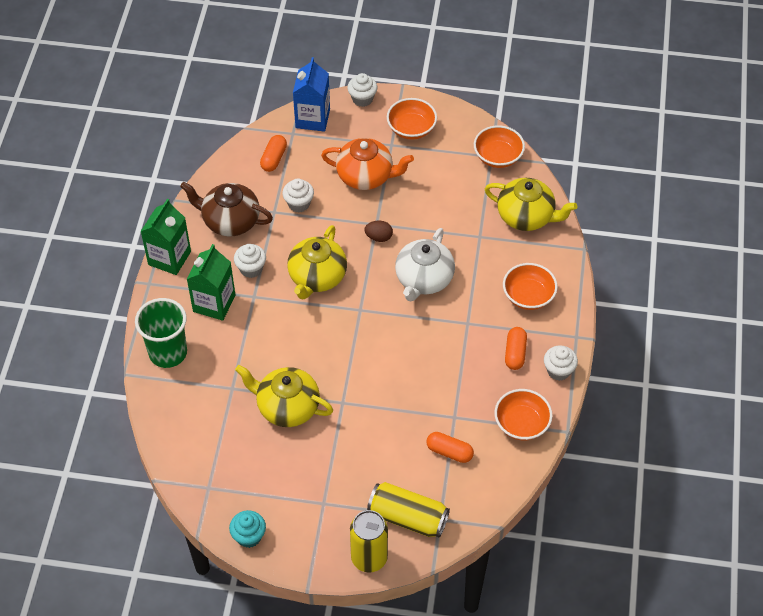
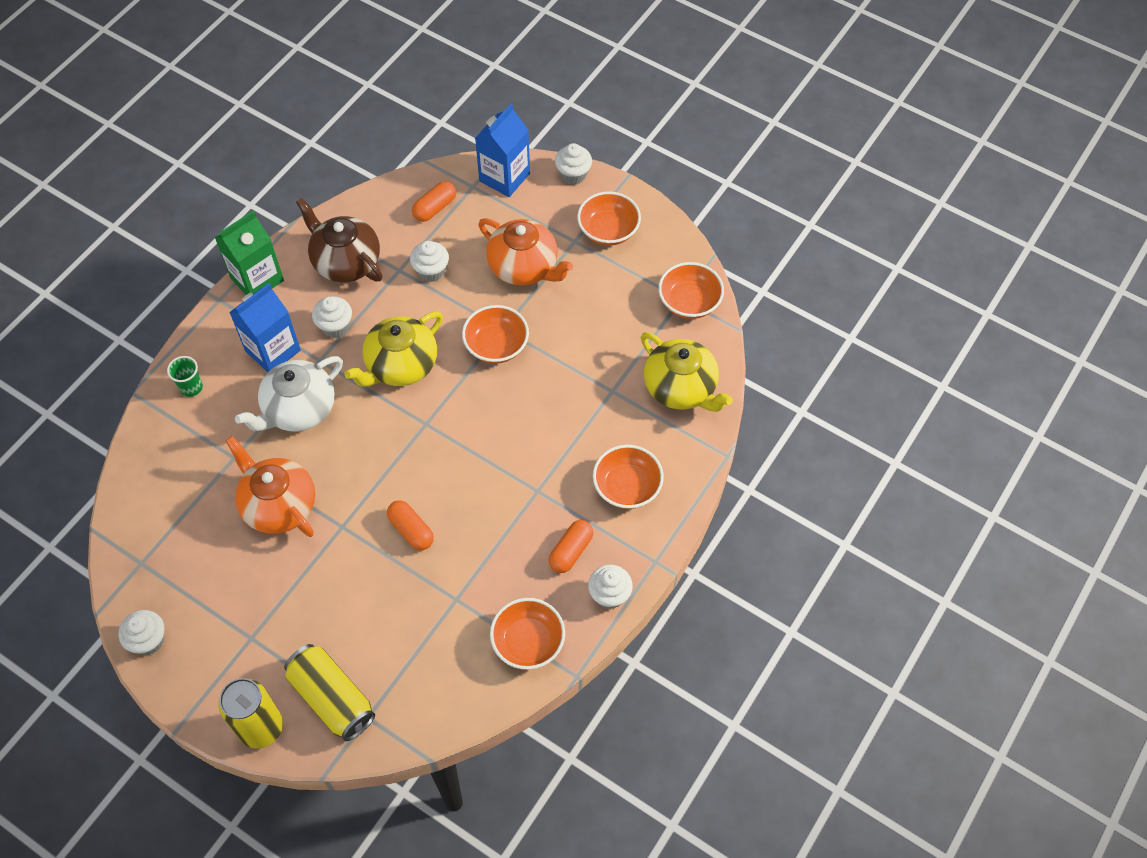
camera: 25 degrees right, 5 degrees up
green cup [135,298,187,368] -> green cup [167,356,203,397], size x0.49
green carton [187,244,235,321] -> blue carton [229,283,301,372]
turquoise cupcake [229,510,266,548] -> white cupcake [119,610,164,655]
yellow teapot [235,365,333,427] -> orange teapot [226,436,315,537]
brown egg [364,221,393,242] -> orange bowl [462,305,529,364]
white teapot [395,228,455,302] -> white teapot moved to [235,356,343,432]
orange capsule [426,432,474,463] -> orange capsule moved to [387,500,434,550]

